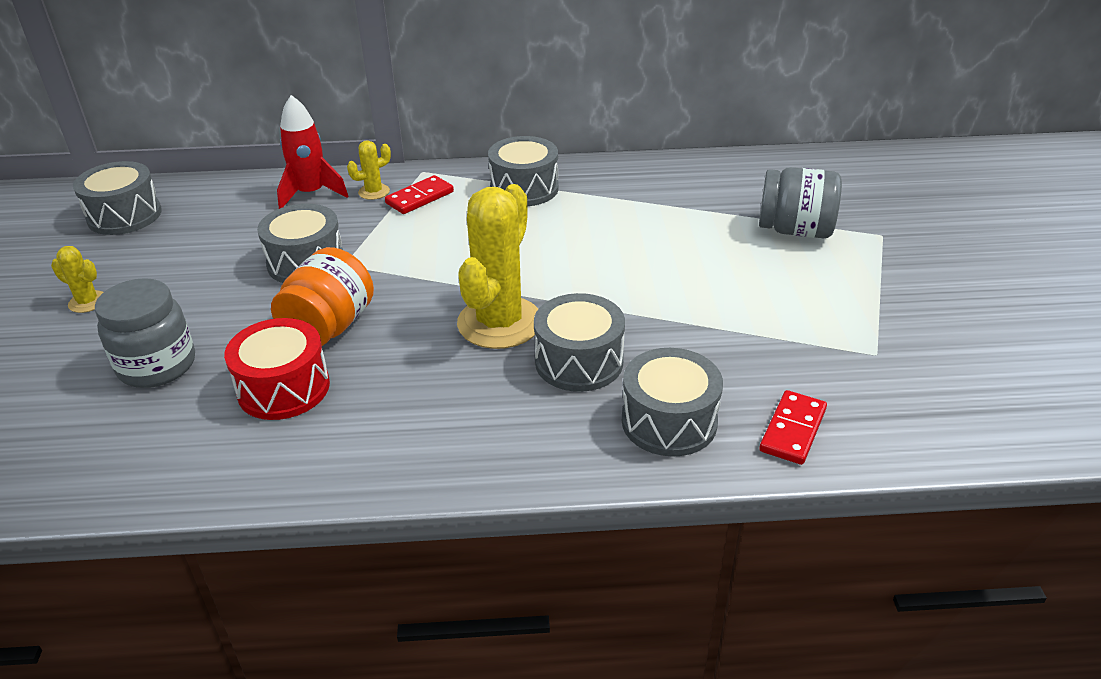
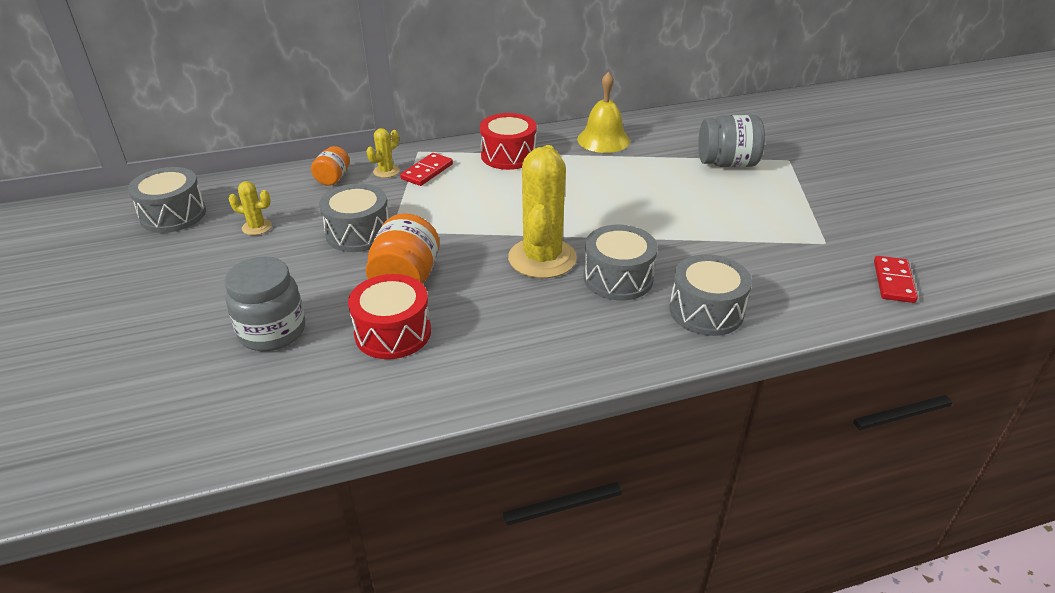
camera: 15 degrees left, 0 degrees up
yellow cactus [51,246,103,313] -> yellow cactus moved to [229,181,272,235]
red rocket [277,95,348,209] -> orange jar [311,146,350,186]
grey drum [488,136,559,206] -> red drum [480,113,537,170]
red domino [759,390,827,465] -> red domino moved to [874,256,918,303]
none -> yellow bell [577,72,630,153]

